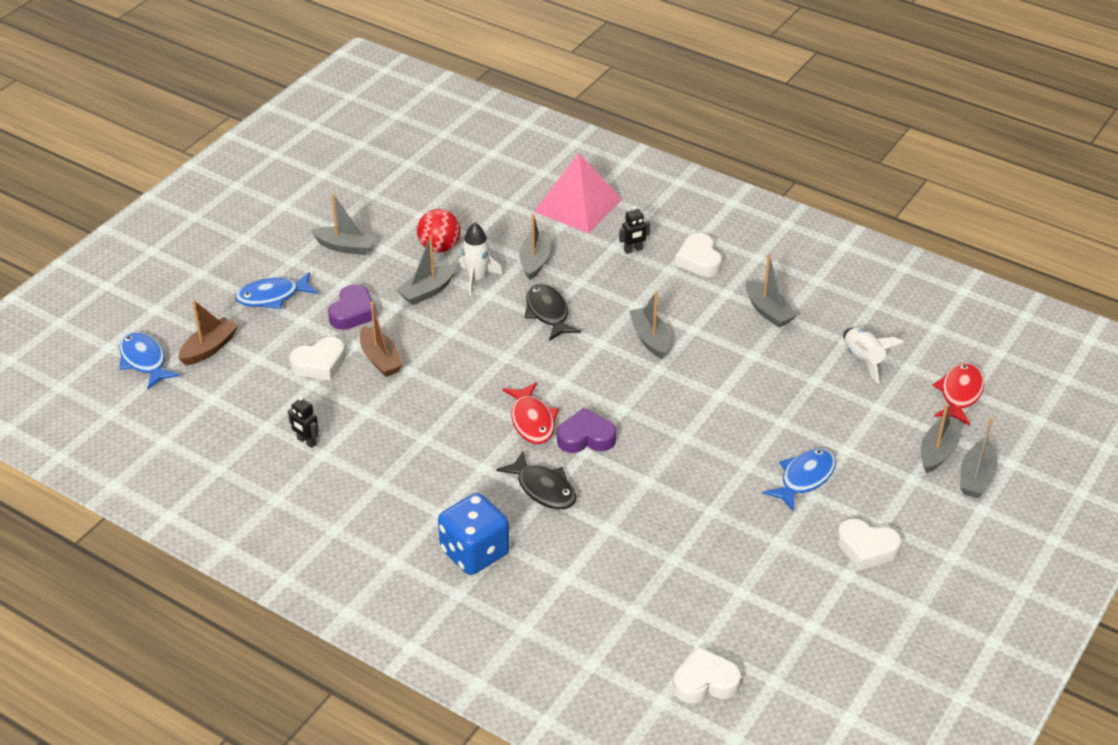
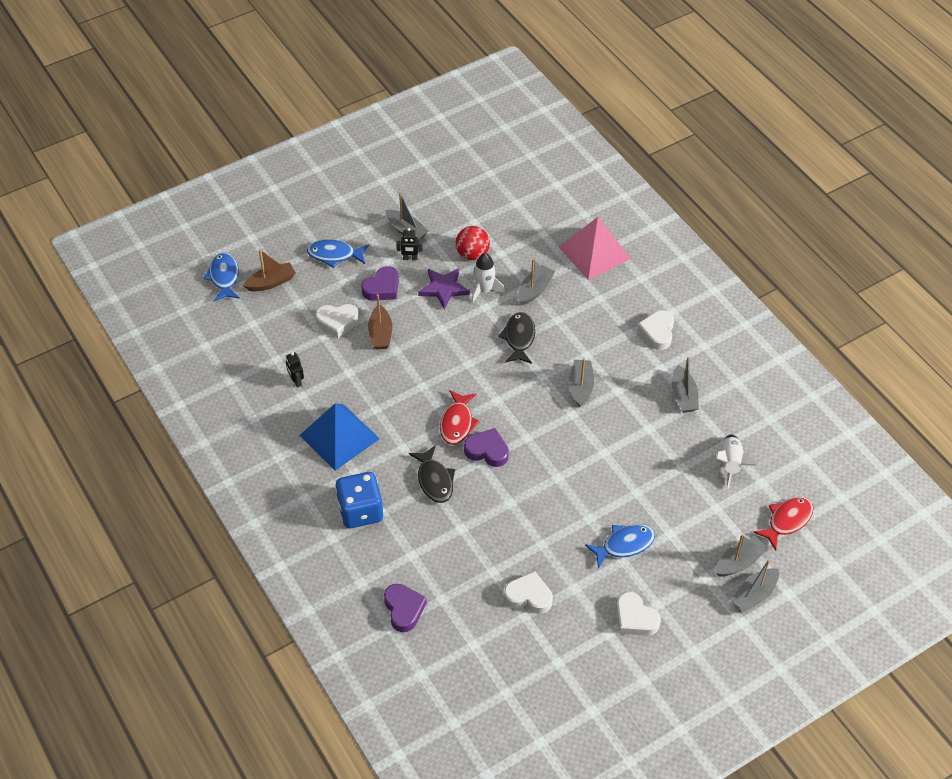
camera: 25 degrees right, 10 degrees up
grey boat [396,235,456,305] -> purple star [418,268,470,310]
black robot [619,206,650,254] -> black robot moved to [397,228,422,260]
white heart [673,647,741,703] -> white heart moved to [504,571,553,614]
none -> blue pyramid [299,403,380,471]
none -> purple heart [384,584,427,632]

